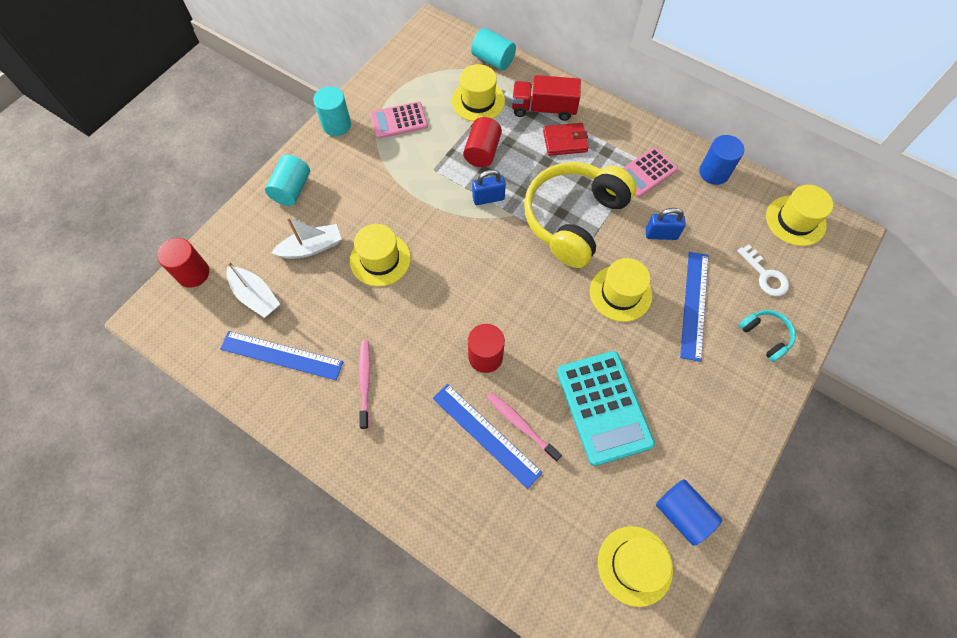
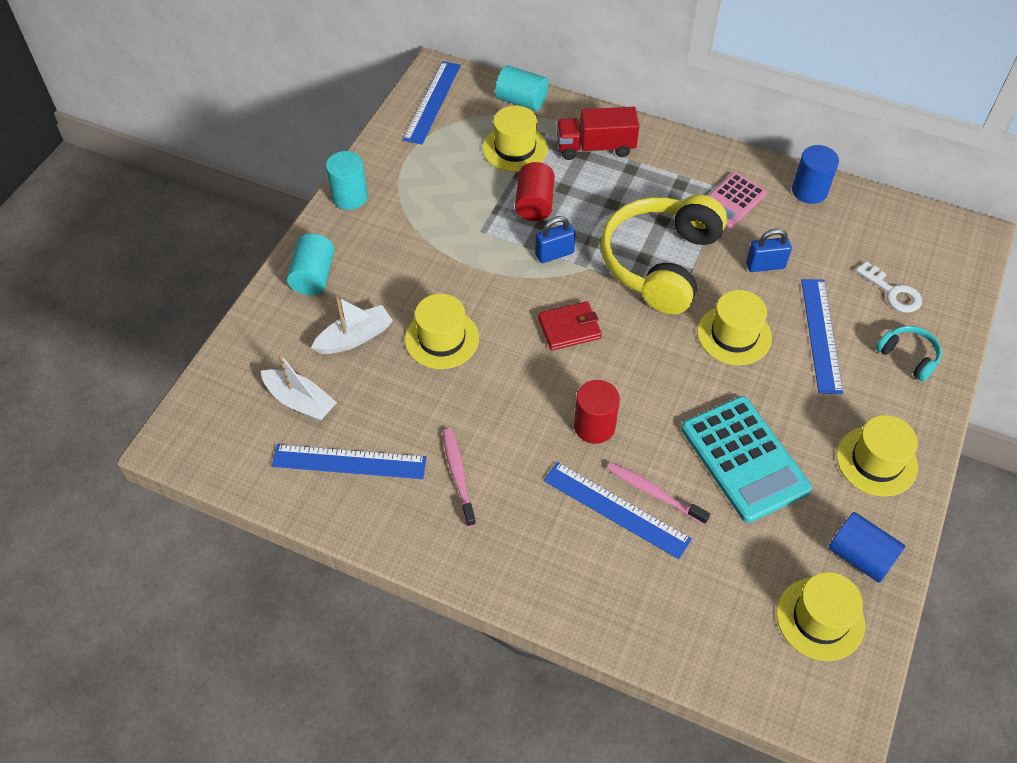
camera: 10 degrees left, 10 degrees down
red cylinder [157,238,209,288] -> none
pink calculator [370,101,428,139] -> none
red wallet [543,123,589,156] -> red wallet moved to [538,301,602,351]
yellow hat [766,185,833,246] -> yellow hat moved to [836,415,918,497]
none -> blue ruler [403,61,461,145]

